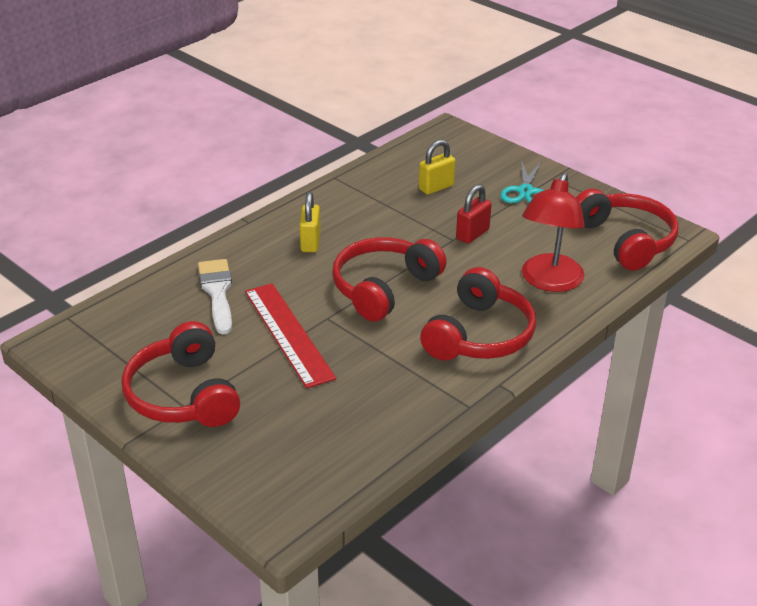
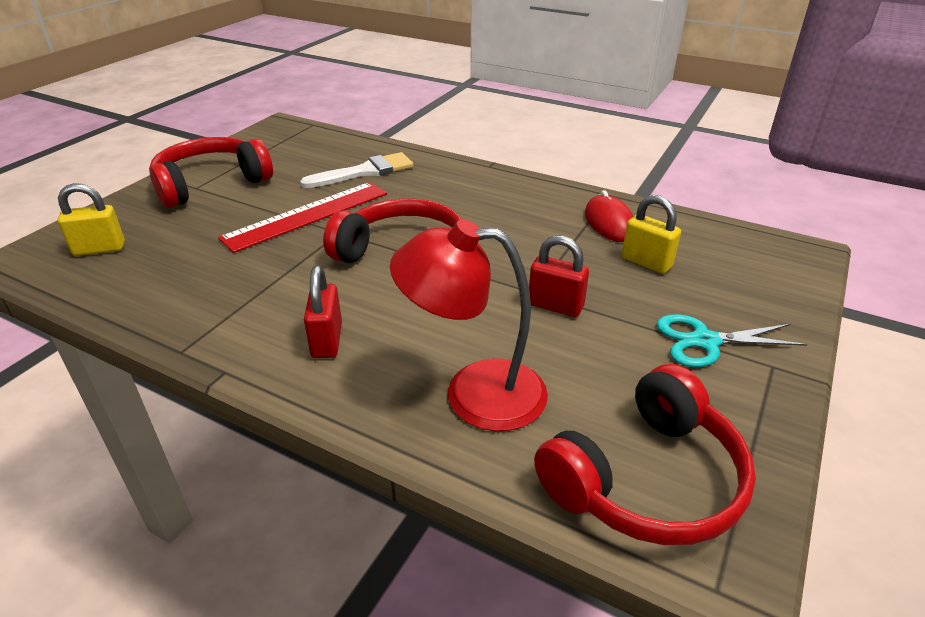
camera: 75 degrees right, 0 degrees up
yellow padlock [299,192,321,252] -> yellow padlock moved to [57,183,125,256]
red headphones [420,267,536,360] -> red padlock [304,265,342,358]
none -> red mouse [585,190,634,242]

